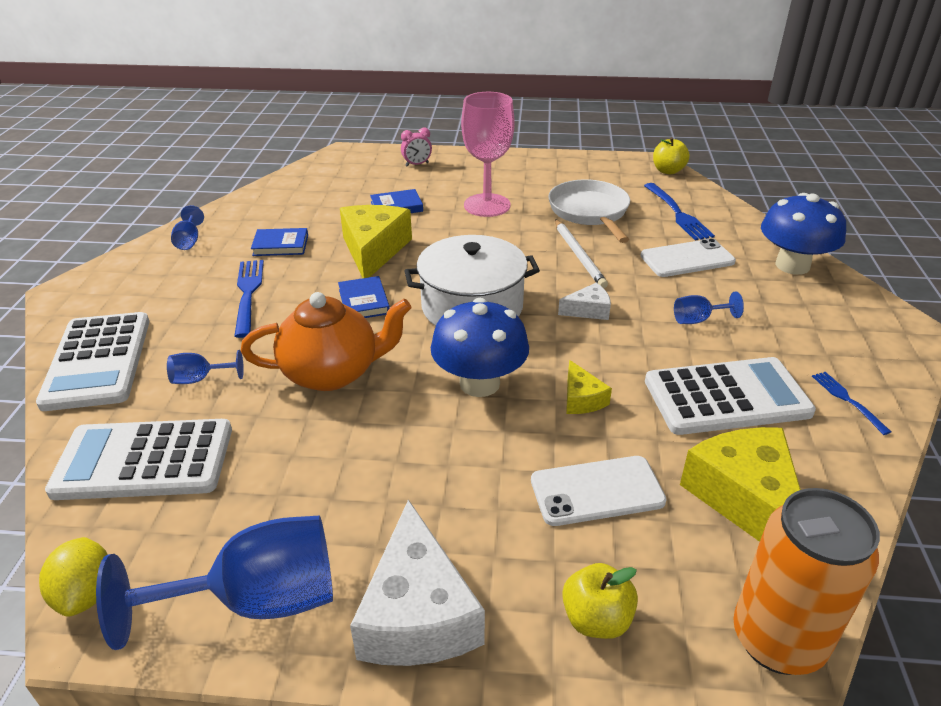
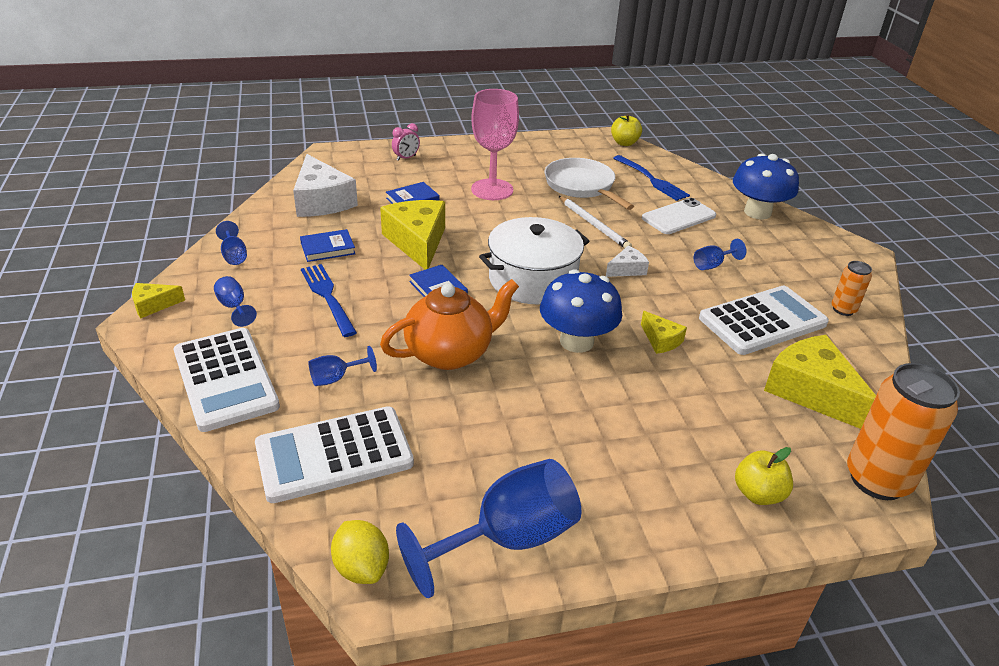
camera: 20 degrees left, 0 degrees up
white cheese [350,499,485,666] -> white cheese moved to [293,154,358,217]
white phone [531,456,667,526] -> none
blue fork [812,372,891,435] -> orange can [832,261,872,316]
none -> yellow cheese [132,283,185,318]
none -> blue goblet [214,276,257,327]

